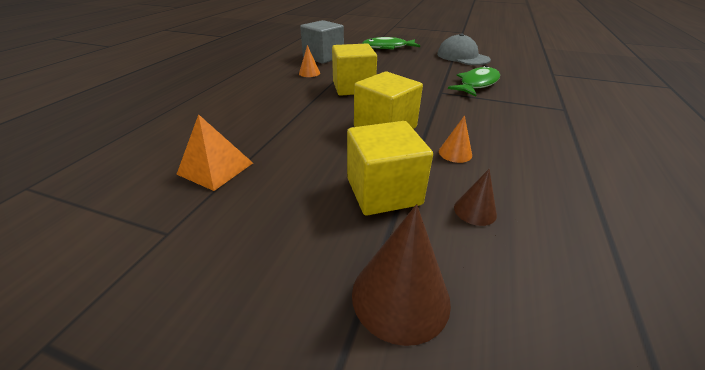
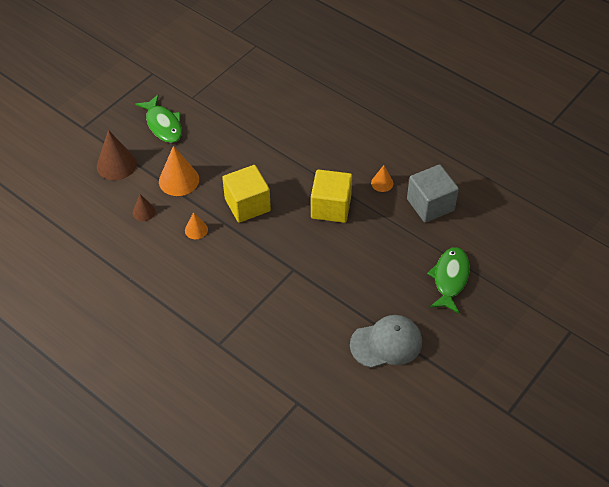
camera: 110 degrees right, 15 degrees up
orange pyramid [176,114,253,191] -> none
yellow cube [347,121,433,215] -> orange cone [159,146,199,196]
green fish [448,66,500,97] -> green fish moved to [135,95,182,143]

